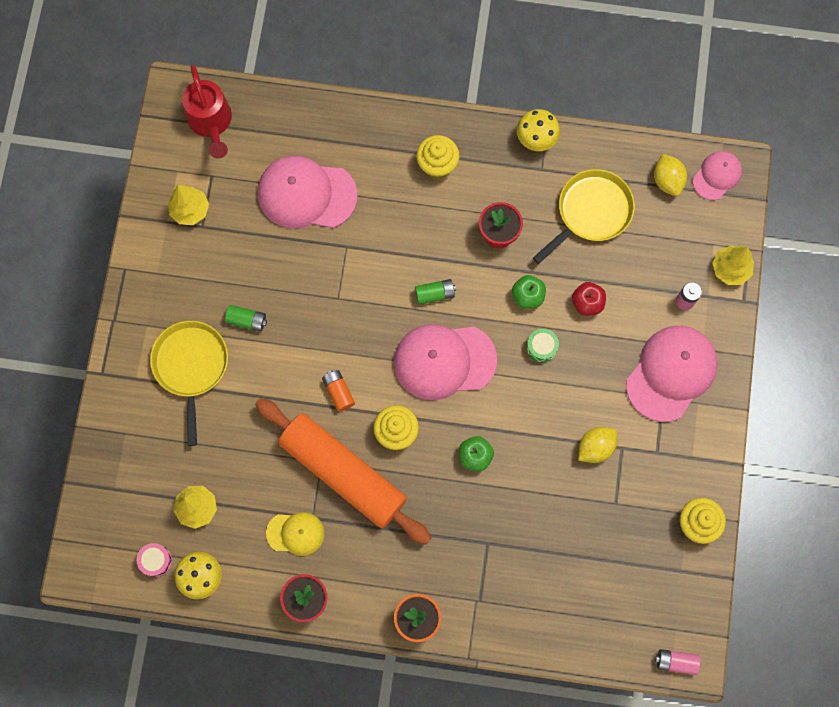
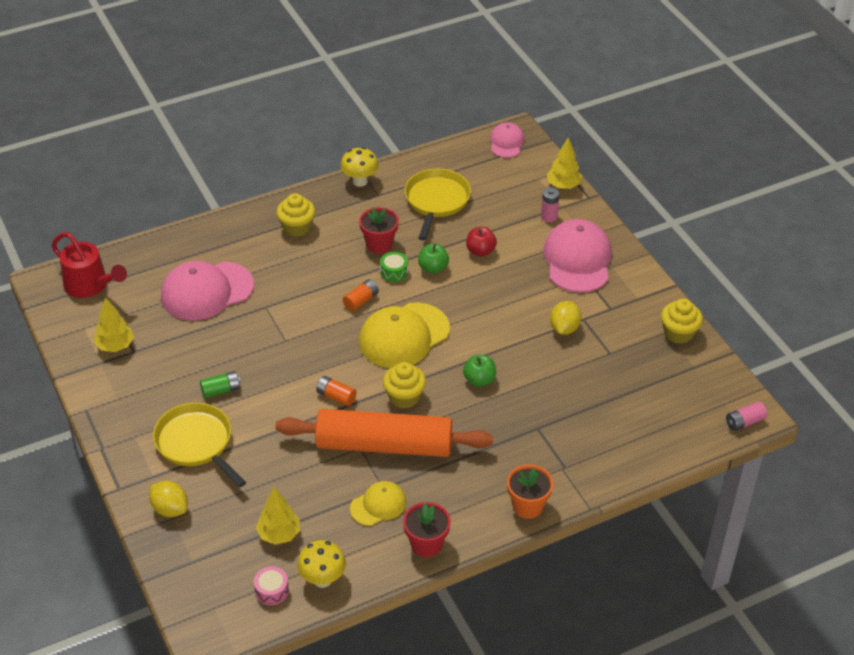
camera: 35 degrees left, 30 degrees down
pink cap [394,324,497,400] -> yellow cap [359,302,450,368]
green battery [415,279,456,305] -> orange battery [343,279,379,311]
green drum [526,329,559,363] -> green drum moved to [380,252,408,282]
yellow lemon [654,154,687,196] -> yellow lemon moved to [149,481,188,517]

